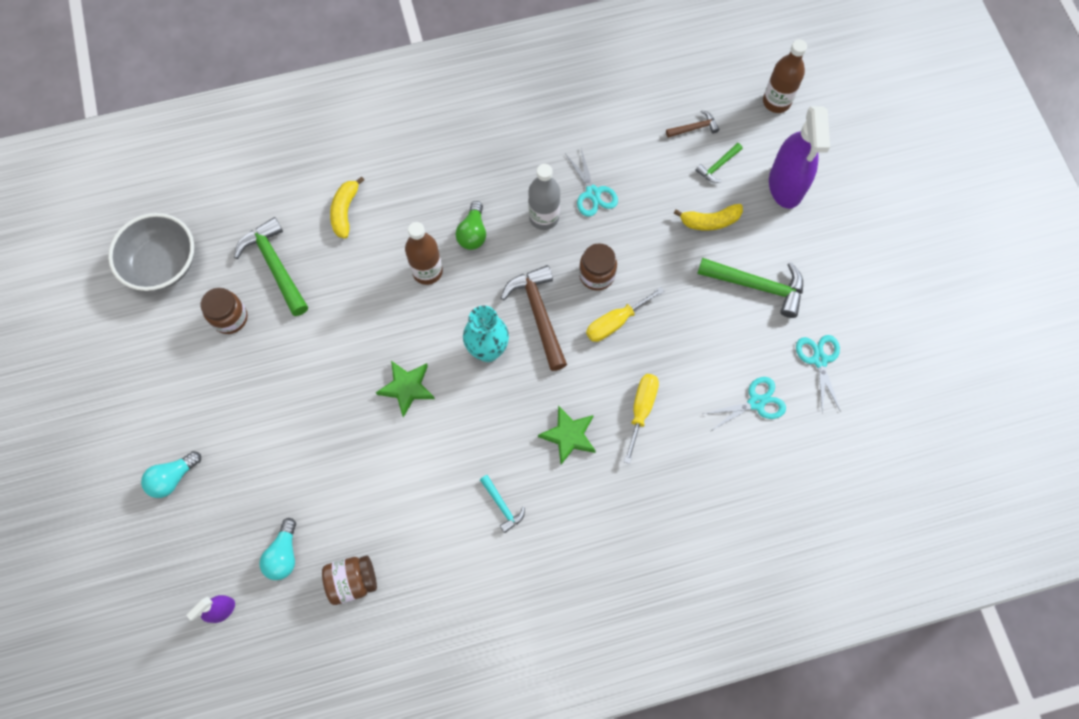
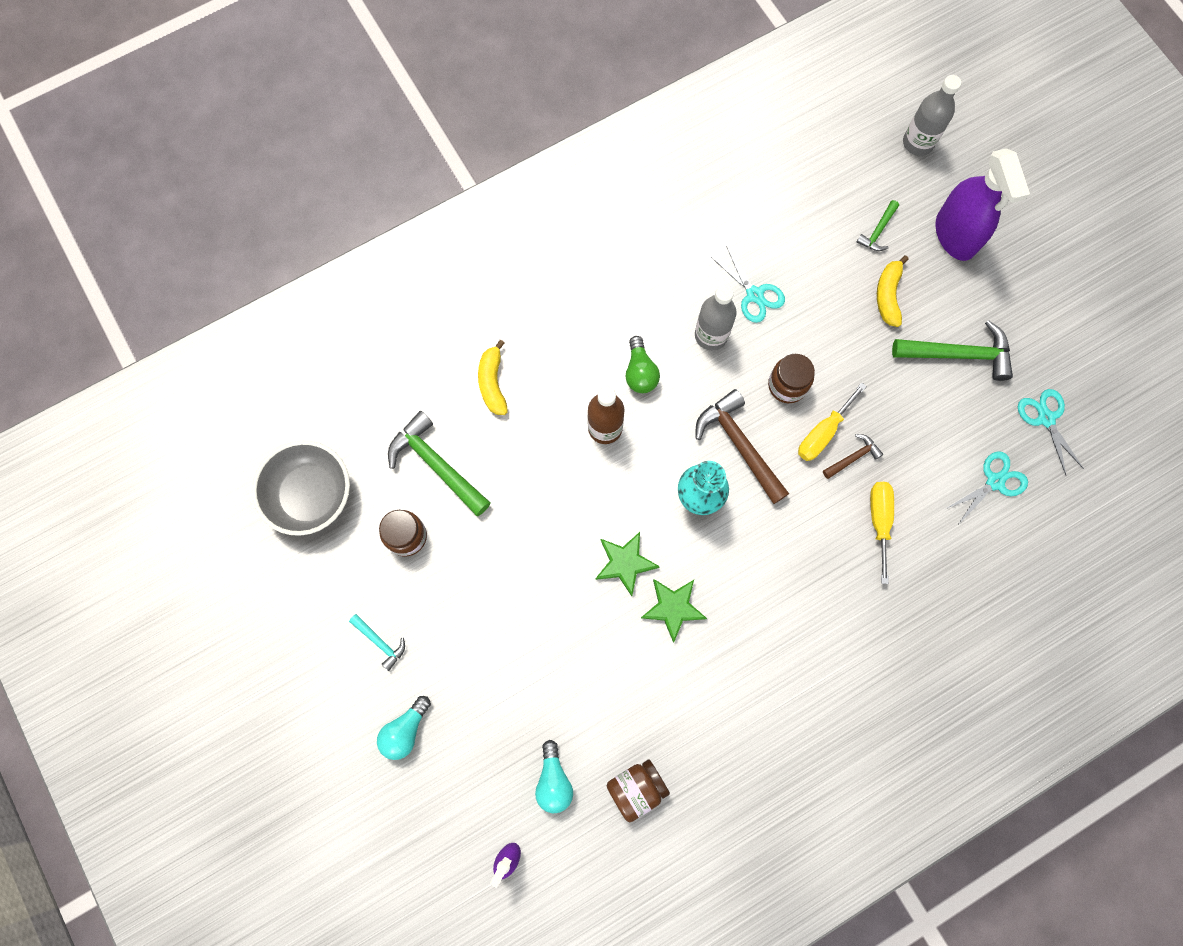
camera: 15 degrees left, 5 degrees up
turquoise hammer [480,475,525,533] -> turquoise hammer moved to [349,614,405,671]
green star [538,405,596,465] -> green star moved to [641,579,707,643]
brown hammer [666,110,719,138] -> brown hammer moved to [823,434,883,479]
yellow banana [673,204,743,231] -> yellow banana turned 120 degrees clockwise [877,255,909,327]
brown bottle [763,40,807,113] -> grey bottle [903,75,961,156]

